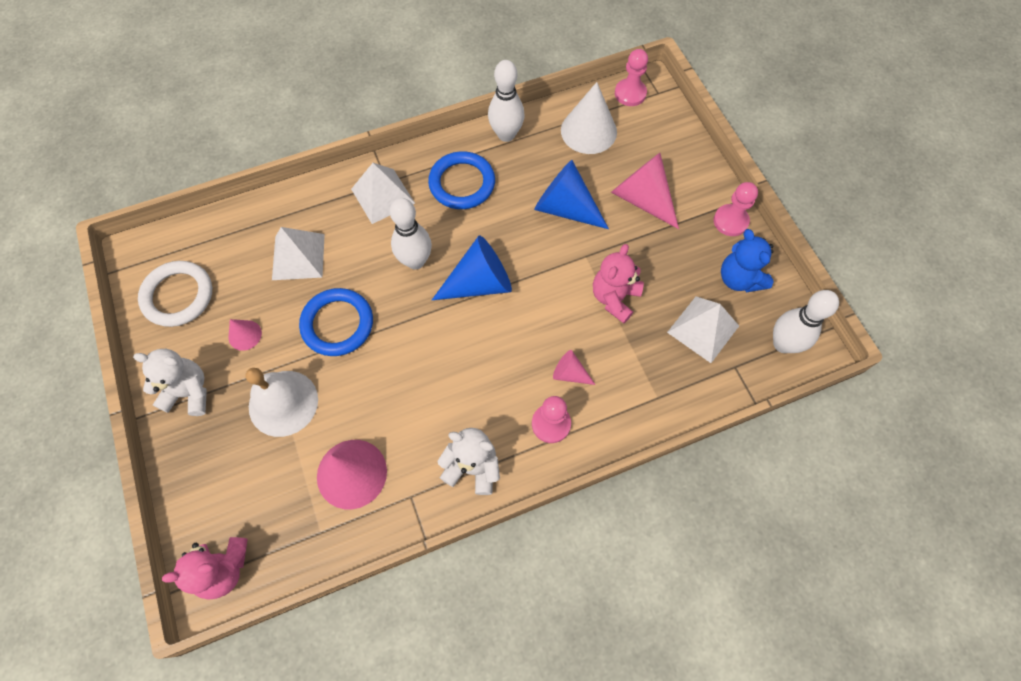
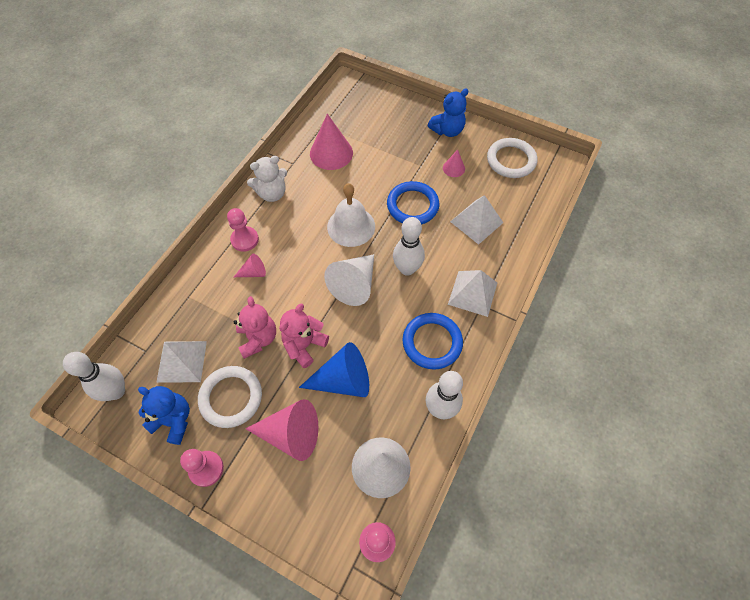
camera: 140 degrees right, 5 degrees down
white teddy bear [133,349,207,416] -> blue teddy bear [428,88,469,137]
pink teddy bear [162,537,248,600] -> pink teddy bear moved to [279,303,329,368]
white bell [246,368,318,437] -> white bell moved to [327,183,375,247]
blue cone [432,235,512,300] -> white cone [324,254,374,306]
none -> white ring [198,366,262,428]

